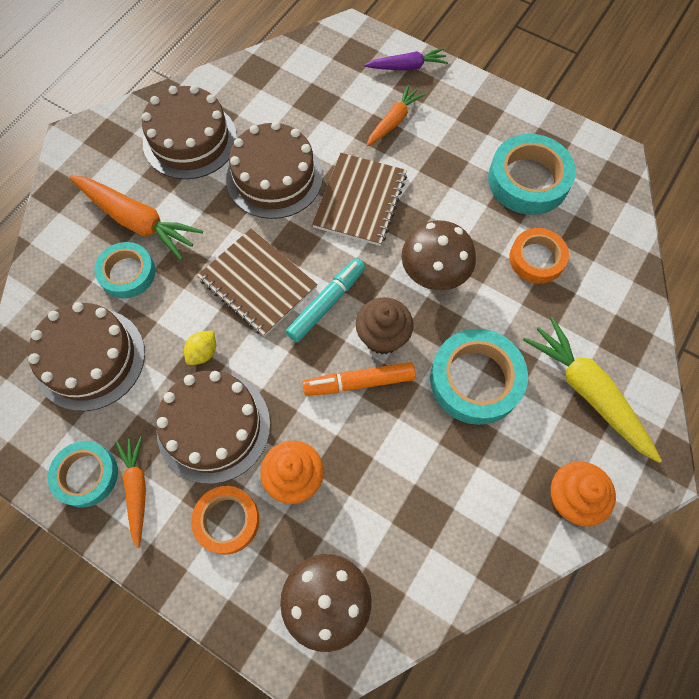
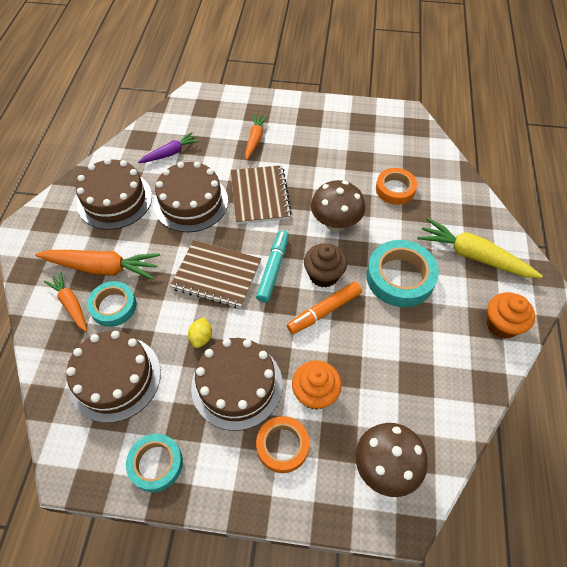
camera: 25 degrees left, 10 degrees down
orange carrot [116,436,146,548] -> orange carrot moved to [44,272,87,332]
purple carrot [364,48,448,70] -> purple carrot moved to [138,132,200,163]
turquoise tape [488,134,576,215] -> none

